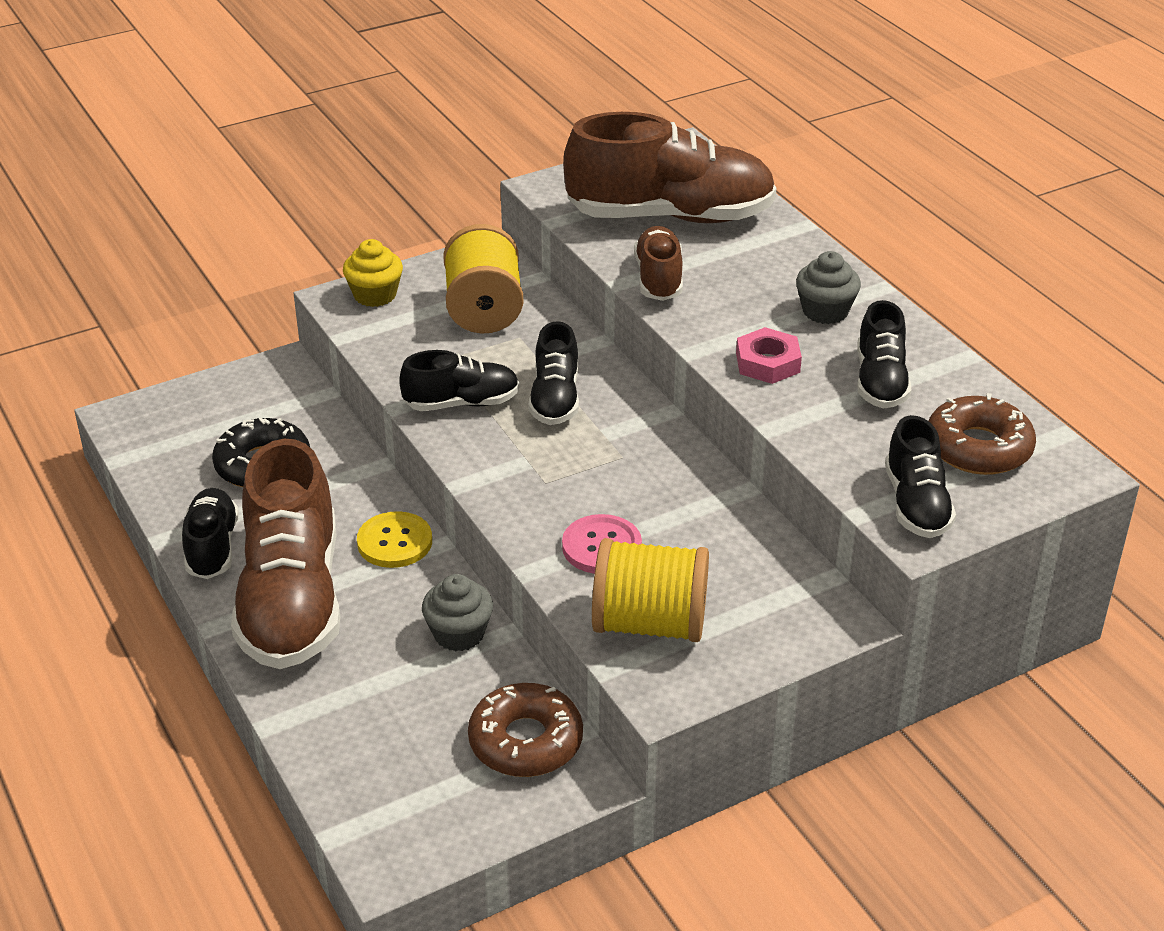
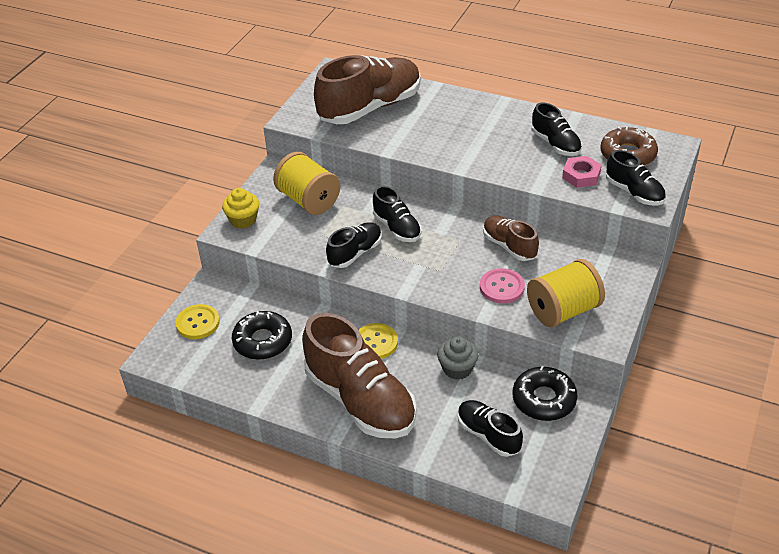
camera: 35 degrees left, 5 degrees up
black shoe [182,488,239,579] -> black shoe moved to [458,400,523,457]
brown donut [468,683,583,777] -> black donut [513,366,578,421]
brown shoe [634,226,683,301] -> brown shoe moved to [483,216,539,261]
pink nut [736,327,802,384] -> pink nut moved to [562,156,602,188]
grey cupcake [796,251,861,324] -> none
none -> yellow button [175,304,220,339]

